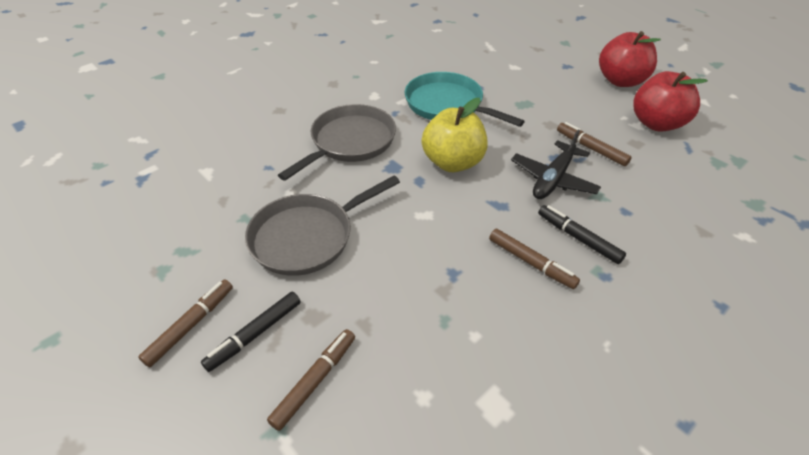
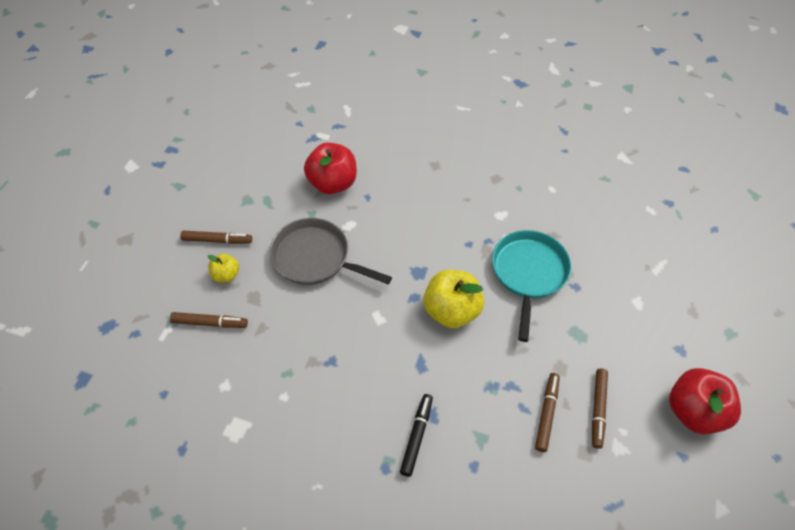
camera: 60 degrees right, 10 degrees up
black marker [201,292,301,372] -> yellow apple [208,254,239,282]
grey pan [278,104,396,181] -> none
brown marker [489,229,580,289] -> brown marker moved to [592,368,608,449]
black plane [511,130,601,199] -> none
red apple [633,71,708,132] -> red apple moved to [304,143,357,194]

